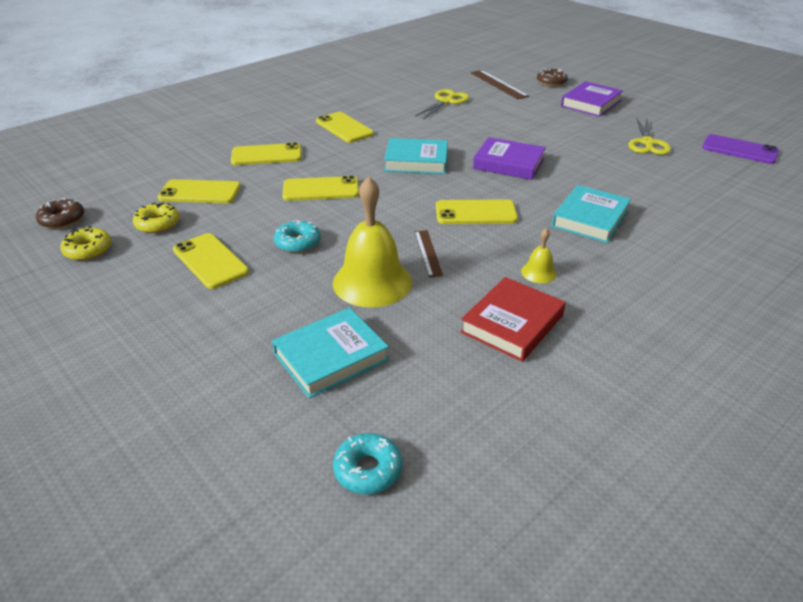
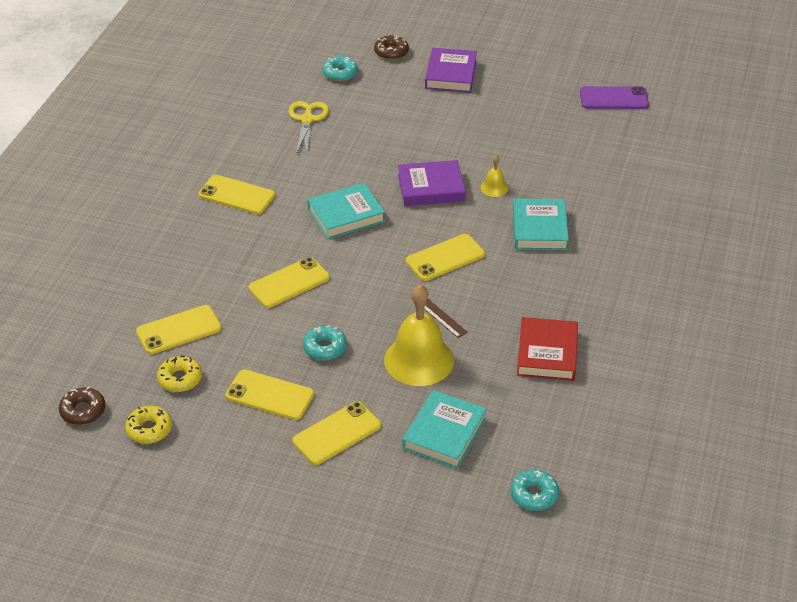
camera: 30 degrees left, 5 degrees up
yellow phone [231,142,302,165] -> yellow phone moved to [293,401,381,465]
brown ruler [471,70,529,99] -> turquoise donut [322,56,358,81]
yellow bell [521,228,557,283] -> yellow bell moved to [480,155,508,197]
yellow scissors [628,118,671,155] -> none

